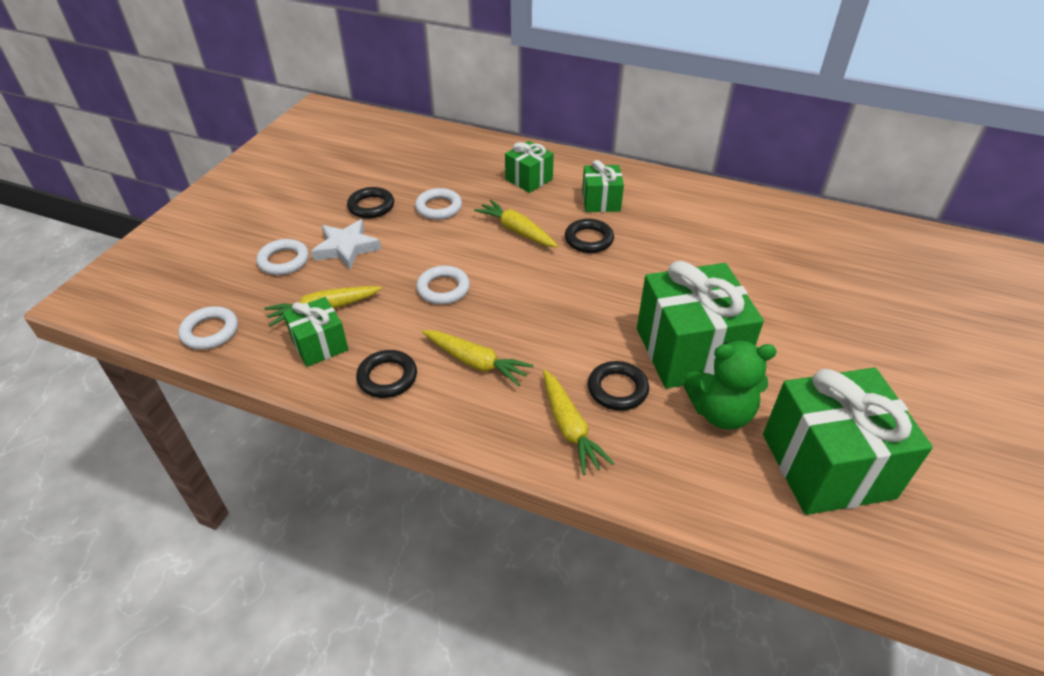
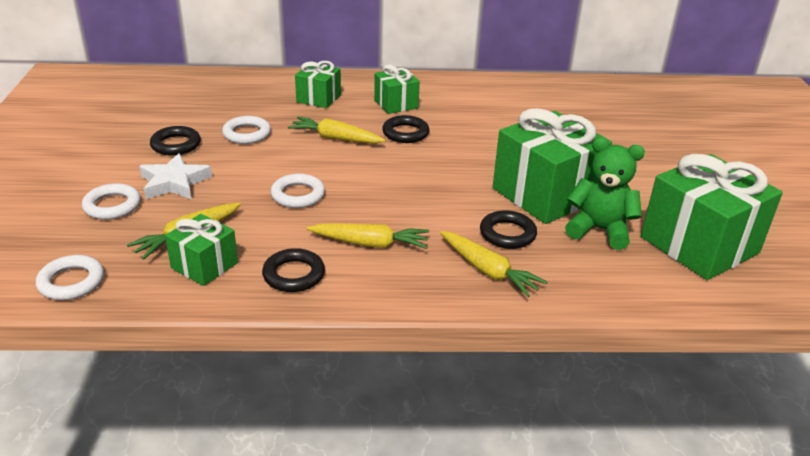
camera: 25 degrees left, 10 degrees down
green teddy bear [684,341,777,430] -> green teddy bear turned 135 degrees counterclockwise [565,137,645,250]

